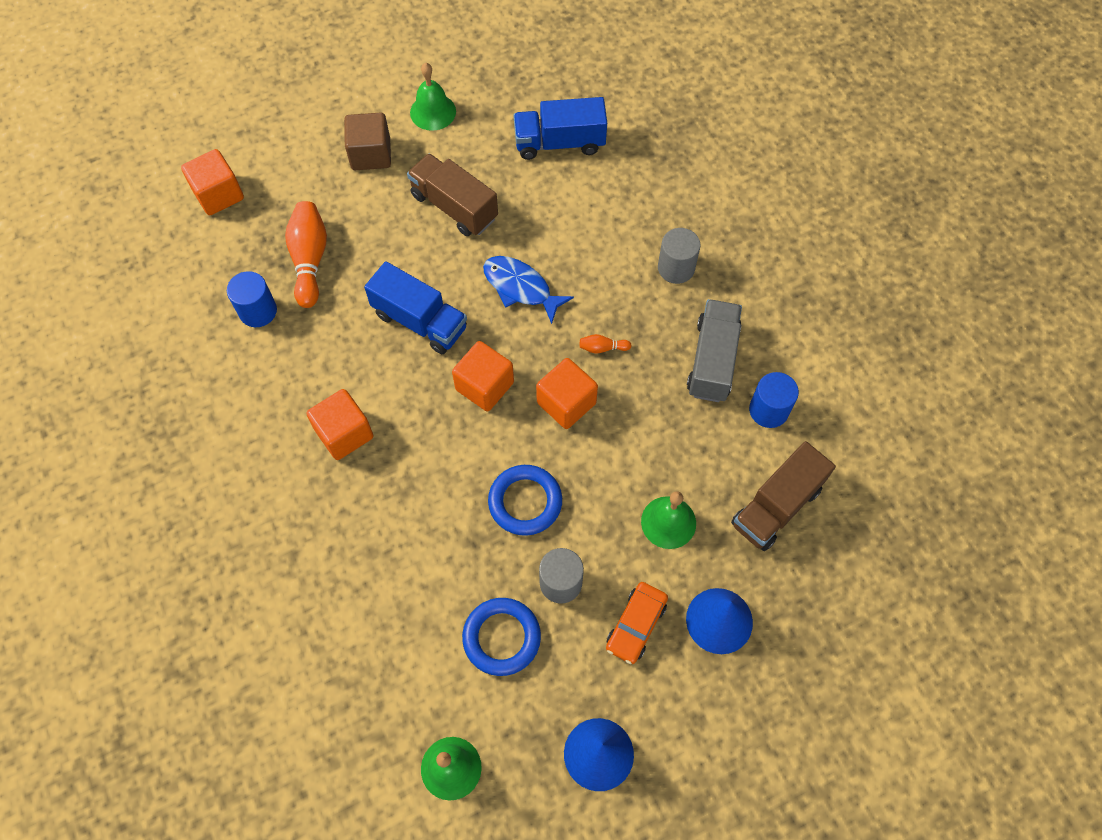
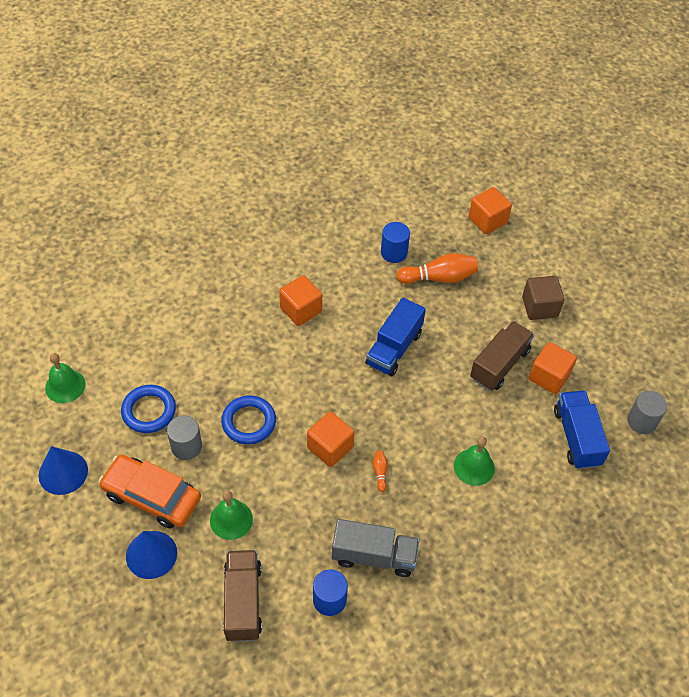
camera: 85 degrees right, 10 degrees down
green bell [410,63,456,131] -> green bell moved to [454,436,495,486]
orange cube [452,341,514,411] -> orange cube moved to [529,342,577,394]
blue fish [483,256,574,324] -> none
orange car [606,582,668,664] -> orange car [99,454,201,529], size x1.67
grey cylinder [658,228,701,284] -> grey cylinder moved to [627,391,667,434]
brown truck [731,441,836,551] -> brown truck turned 45 degrees clockwise [223,550,262,642]

